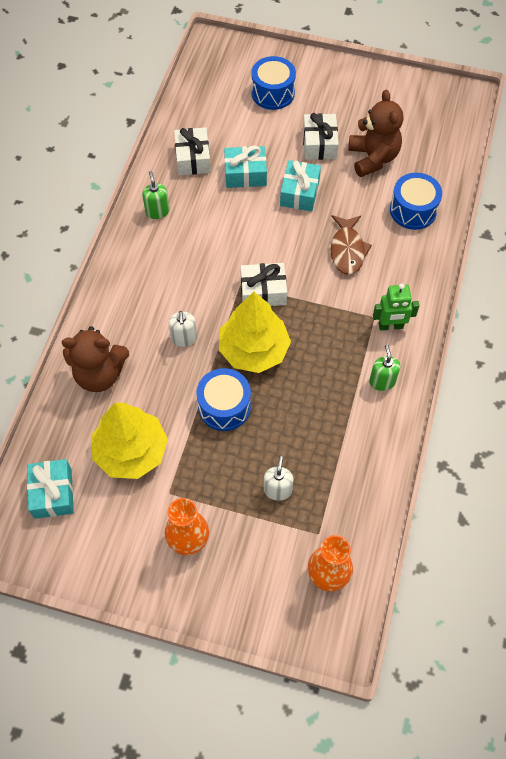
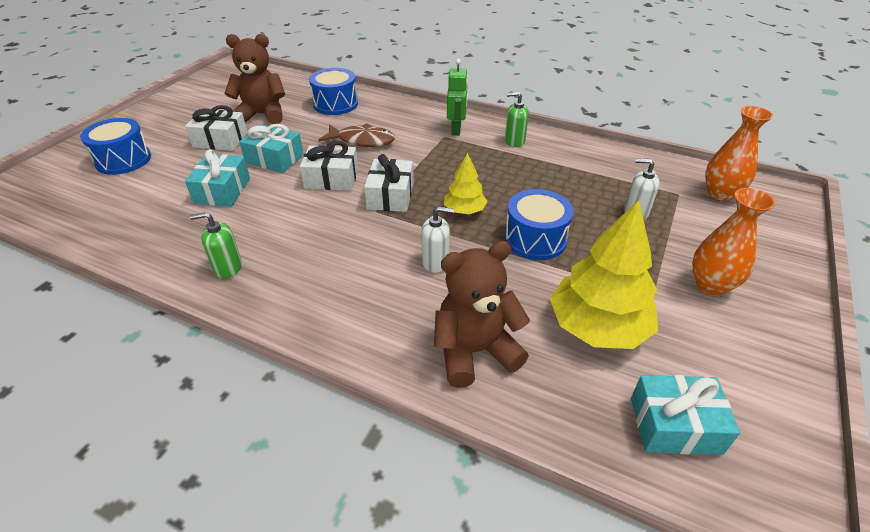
camera: 80 degrees left, 20 degrees down
brown teddy bear [62,326,129,392] -> brown teddy bear turned 120 degrees counterclockwise [434,241,530,388]
white gift [174,127,211,175] -> white gift moved to [300,141,358,190]
yellow tree [219,292,291,373] -> yellow tree [444,153,488,214], size x0.53

